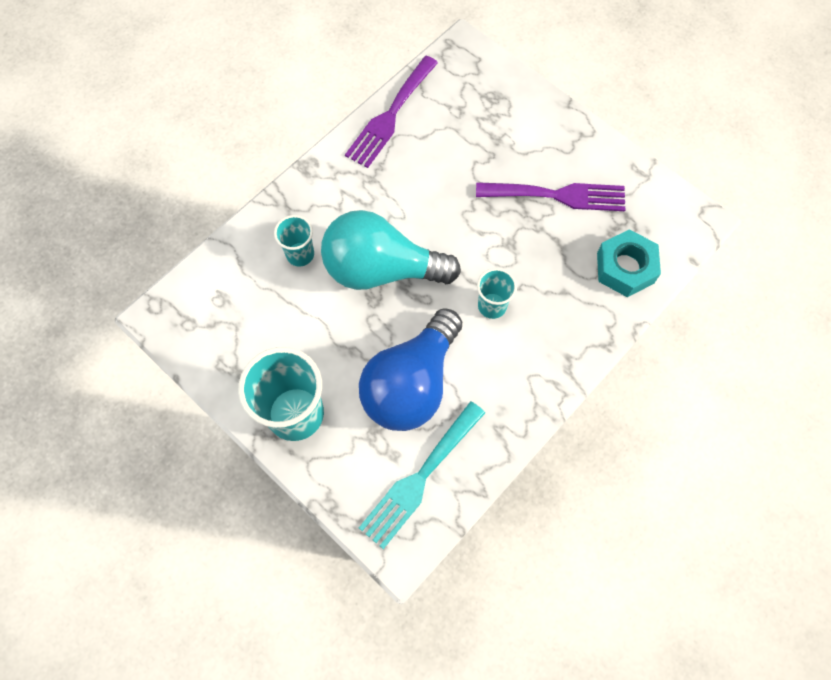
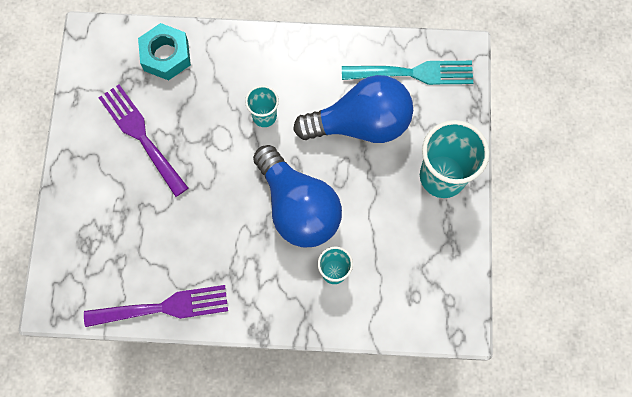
camera: 130 degrees left, 5 degrees up
turquoise light bulb [321,210,461,290] -> blue light bulb [253,145,342,248]

